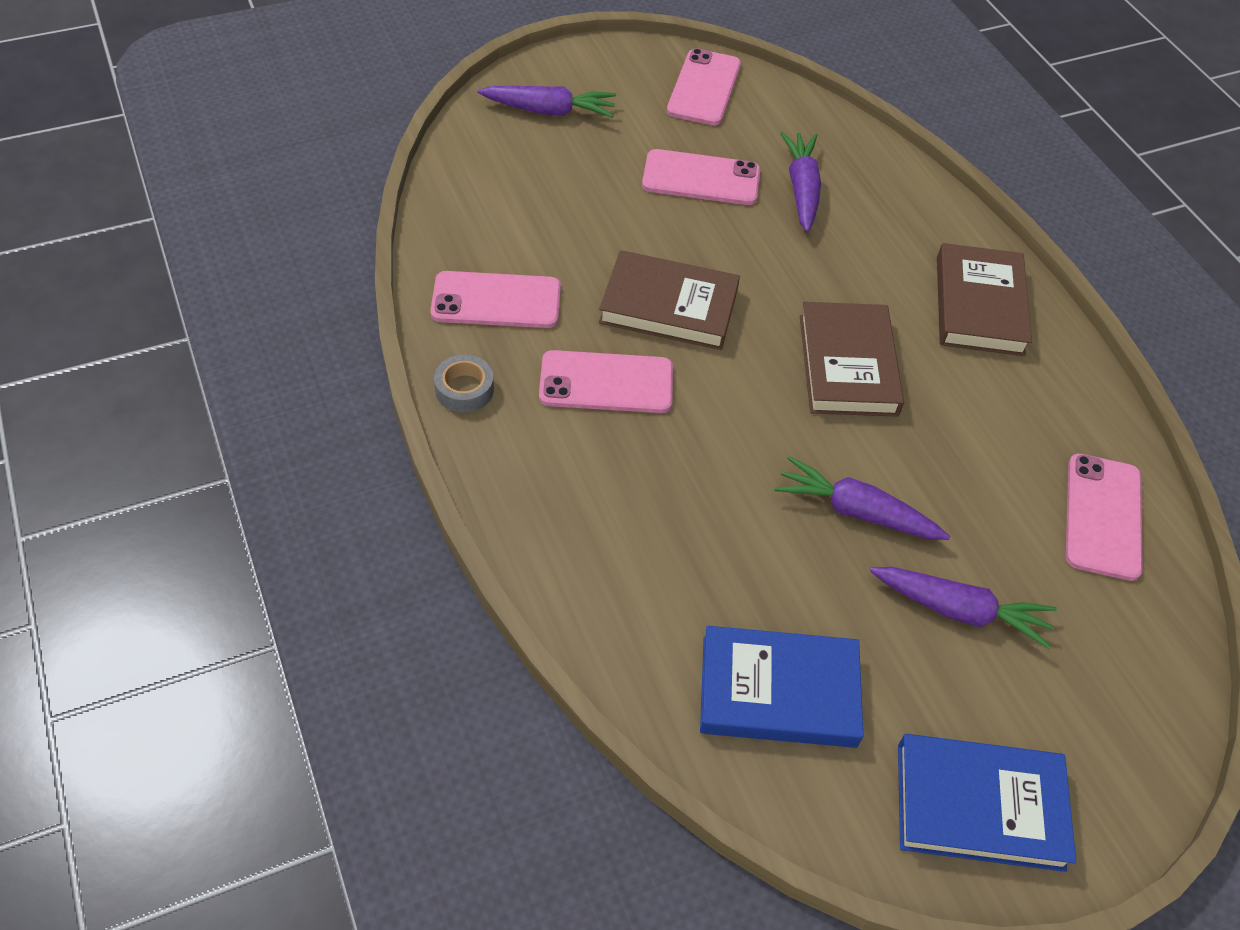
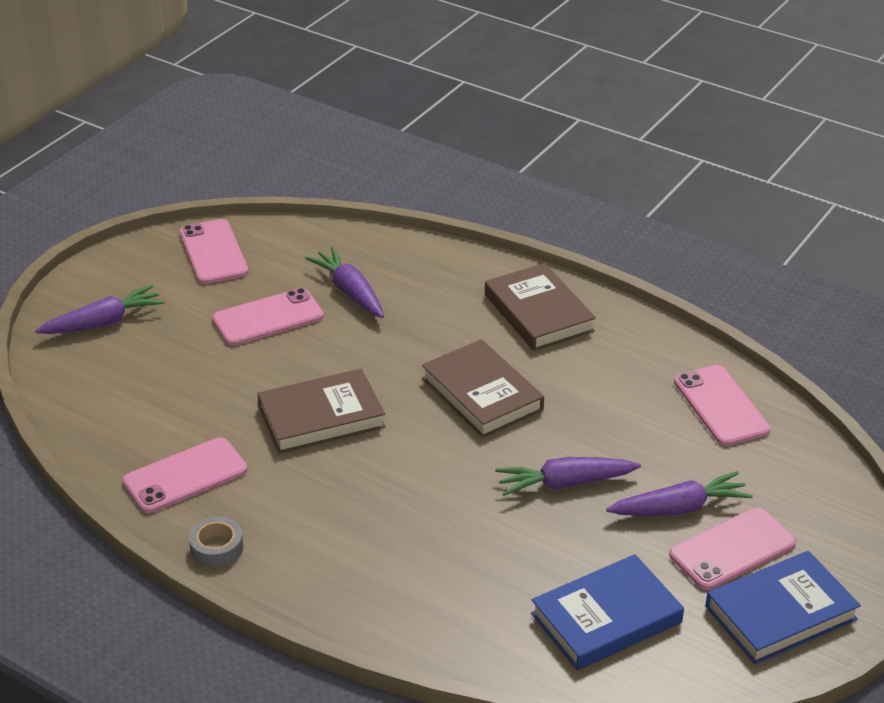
camera: 30 degrees left, 15 degrees down
pink phone [539,350,673,413] -> pink phone moved to [669,507,796,590]

